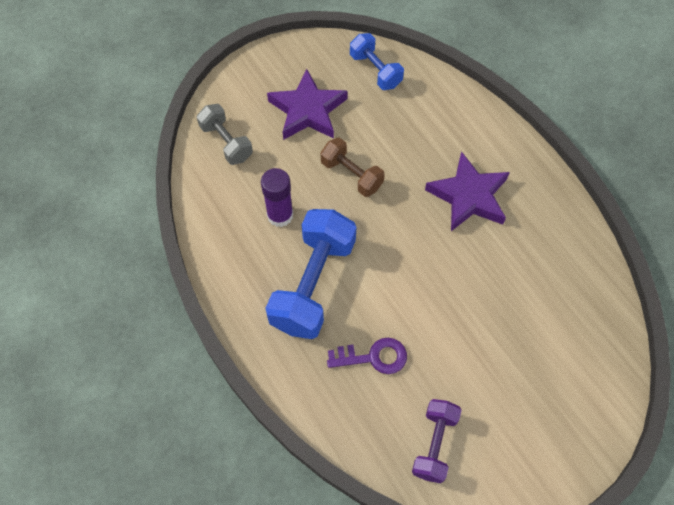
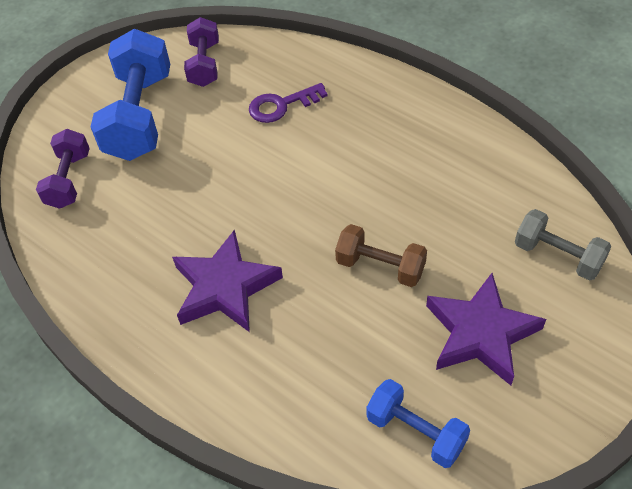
camera: 165 degrees right, 10 degrees down
purple glue stick [261,168,293,227] -> none
blue dumbbell [265,209,356,339] -> blue dumbbell moved to [91,29,170,161]
none -> purple dumbbell [36,129,90,209]

